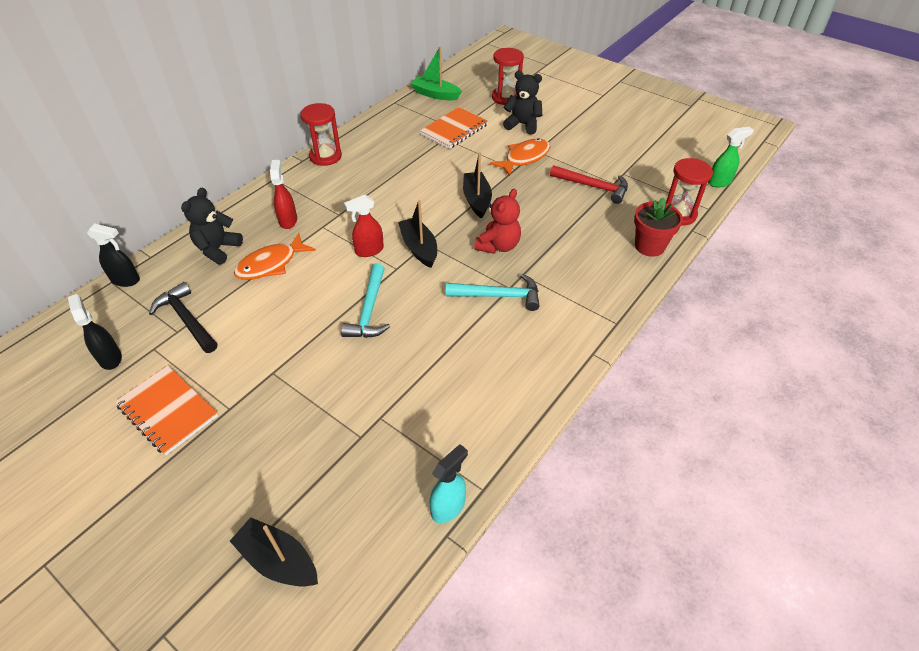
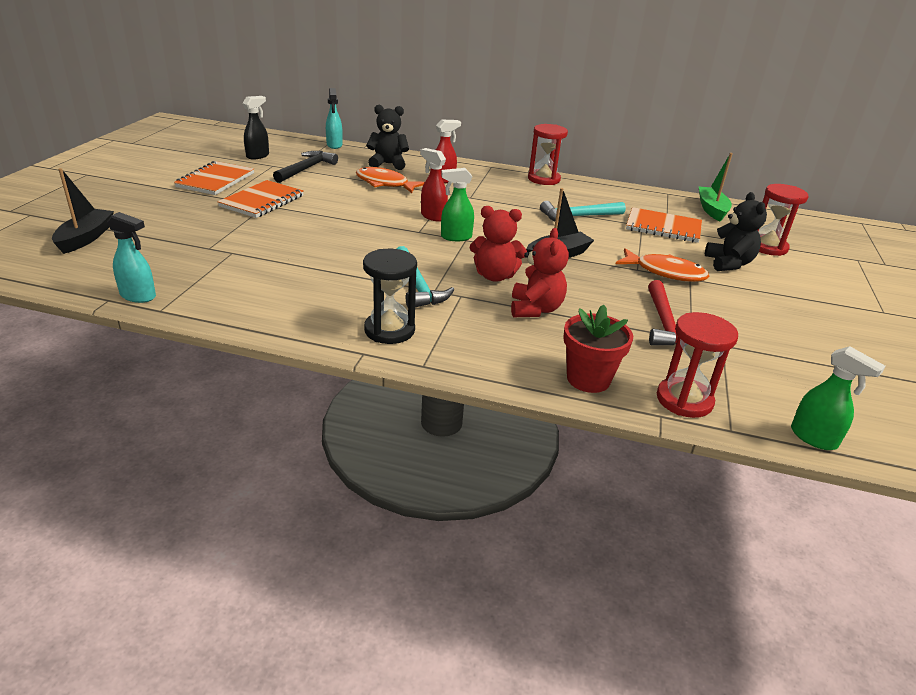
camera: 65 degrees right, 15 degrees down
black spray bottle [87,223,140,287] -> turquoise spray bottle [326,88,343,149]
turquoise hammer [341,263,390,338] -> turquoise hammer moved to [540,201,626,221]
black boat [398,200,437,268] -> green spray bottle [441,168,474,241]
none -> orange notebook [217,180,304,218]
none -> black hourglass [363,249,417,344]
none -> red teddy bear [511,228,569,317]

